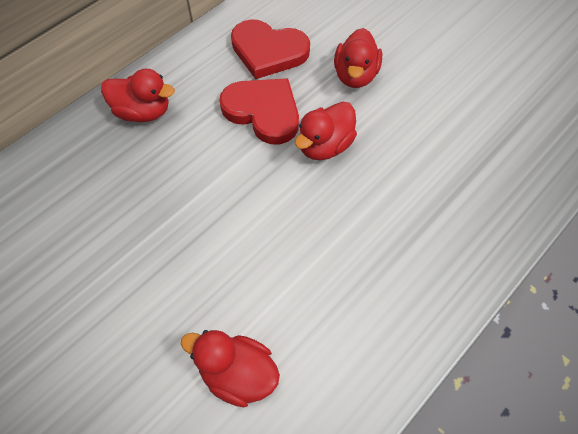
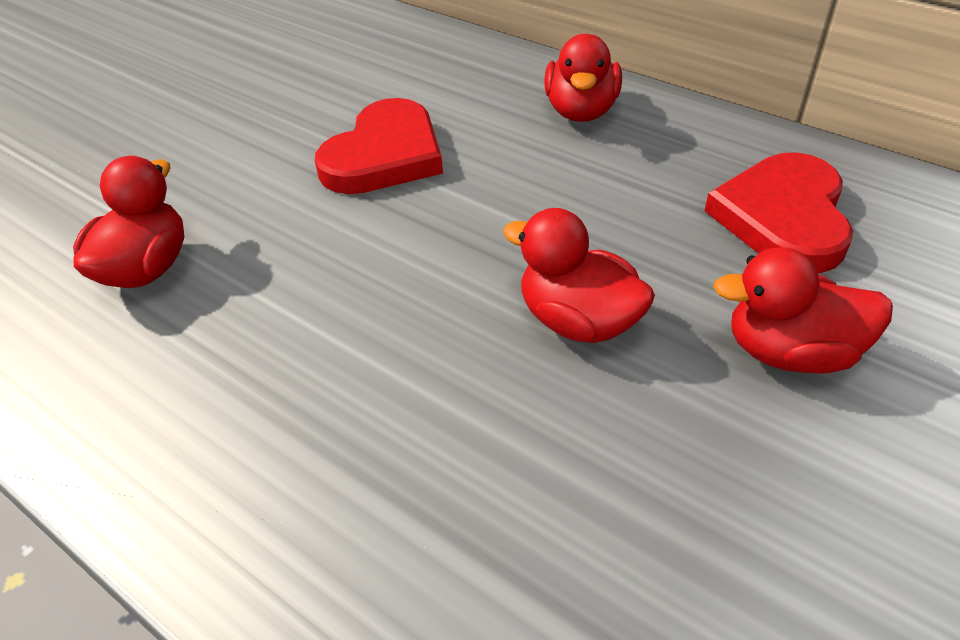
camera: 85 degrees right, 15 degrees down
red heart [219,78,299,144] -> red heart moved to [315,98,443,194]

